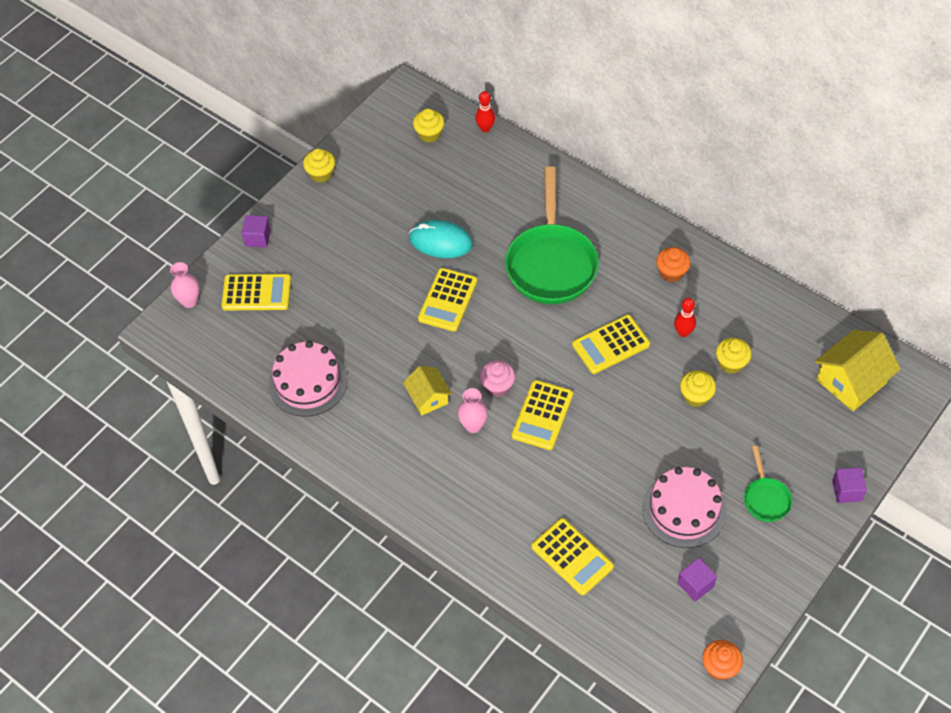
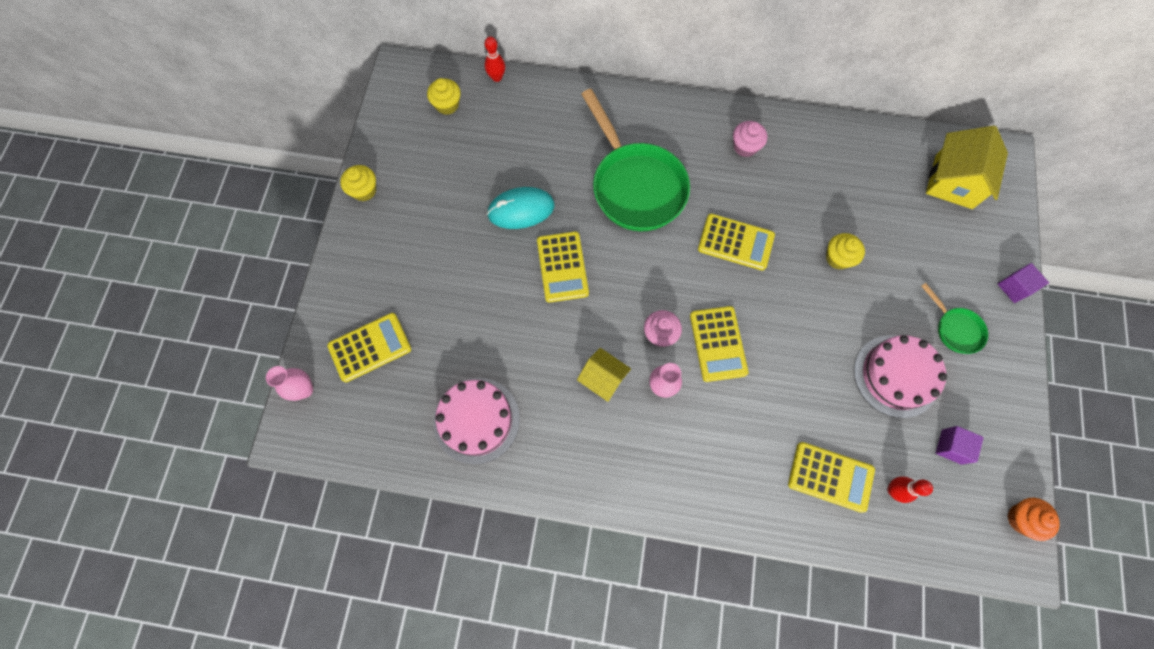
camera: 30 degrees left, 15 degrees up
purple cube [242,215,271,248] -> none
yellow calculator [572,315,650,374] -> yellow calculator turned 105 degrees counterclockwise [698,214,775,271]
orange cupcake [656,247,690,282] -> pink cupcake [733,121,767,157]
red bowling pin [674,298,696,337] -> red bowling pin moved to [887,476,933,503]
yellow cupcake [716,338,752,374] -> none

